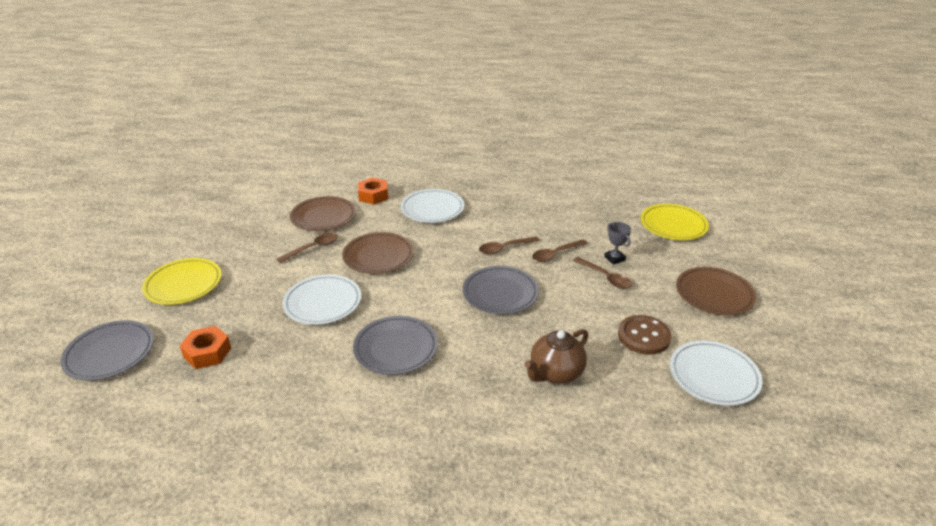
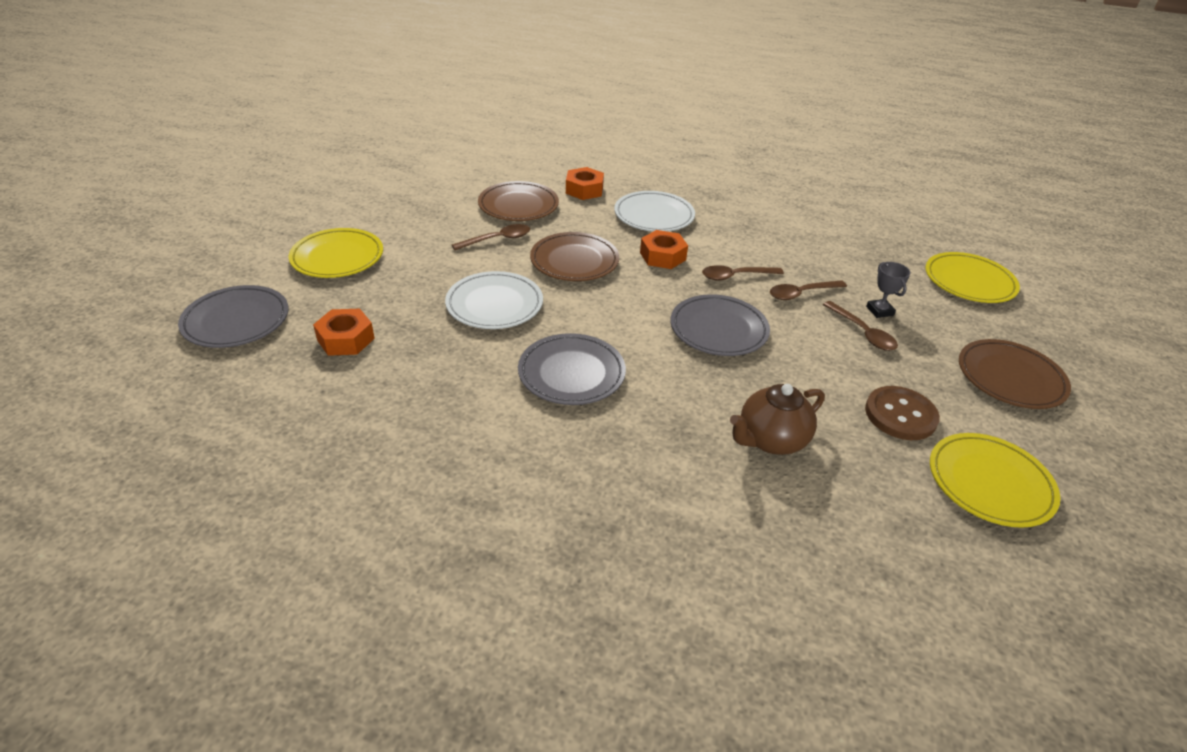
camera: 10 degrees right, 5 degrees up
white plate [670,341,763,406] -> yellow plate [930,433,1060,528]
none -> orange nut [640,230,688,269]

